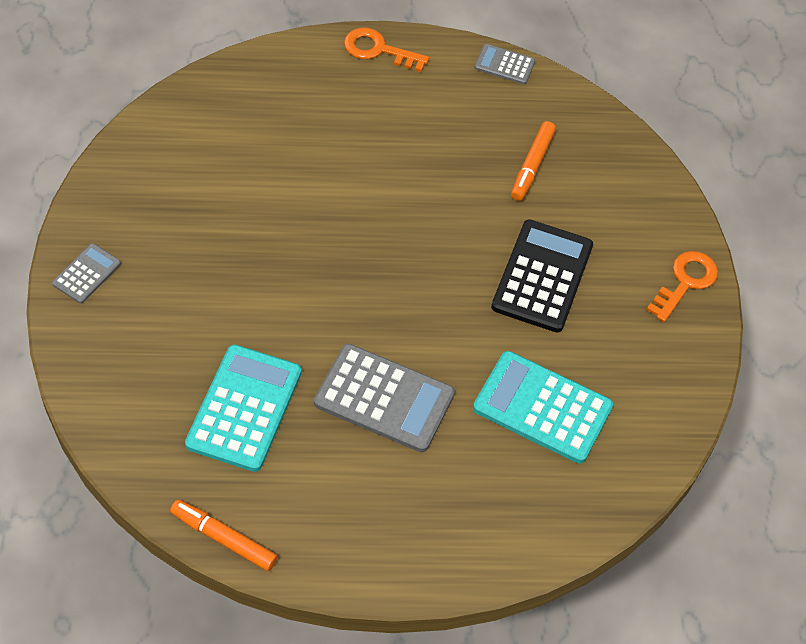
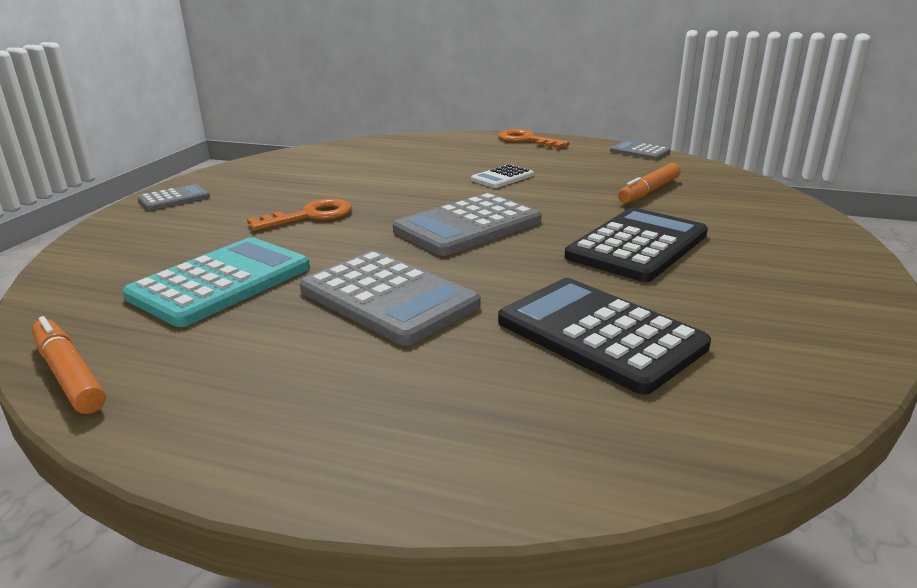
camera: 25 degrees right, 30 degrees down
turquoise calculator [473,351,613,463] -> black calculator [498,278,711,395]
orange key [646,251,718,322] -> orange key moved to [247,198,352,231]
none -> grey calculator [393,193,542,256]
none -> white calculator [471,164,534,188]

